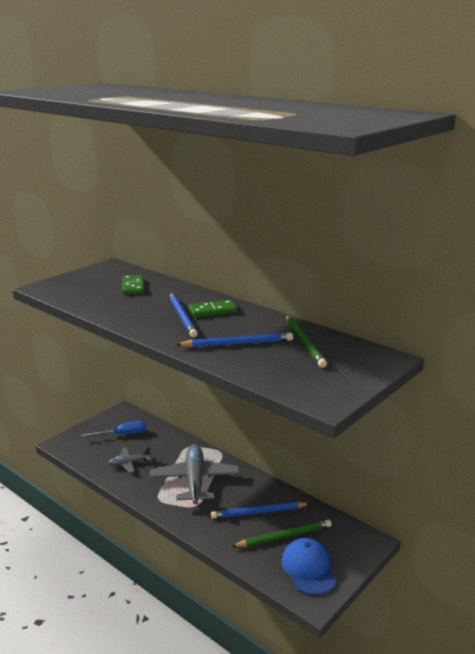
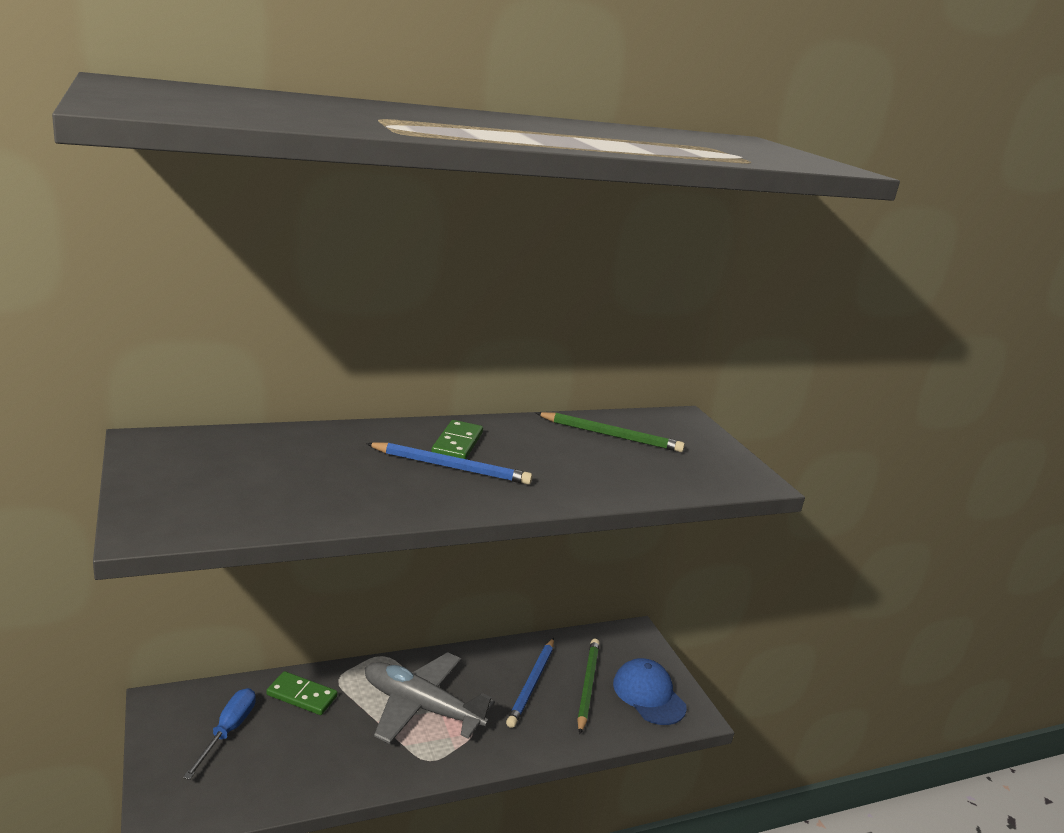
camera: 65 degrees left, 0 degrees up
grey plane [108,447,151,473] -> none
green domino [122,275,144,295] -> green domino moved to [266,671,337,715]
blue pencil [176,332,293,347] -> none
blue cap [281,538,336,595] -> blue cap turned 45 degrees clockwise [613,658,687,725]

